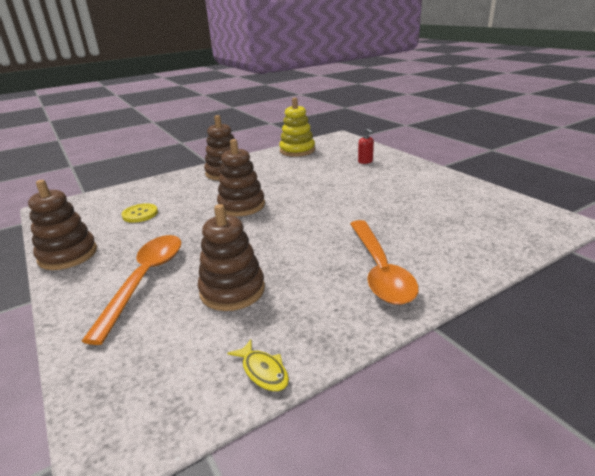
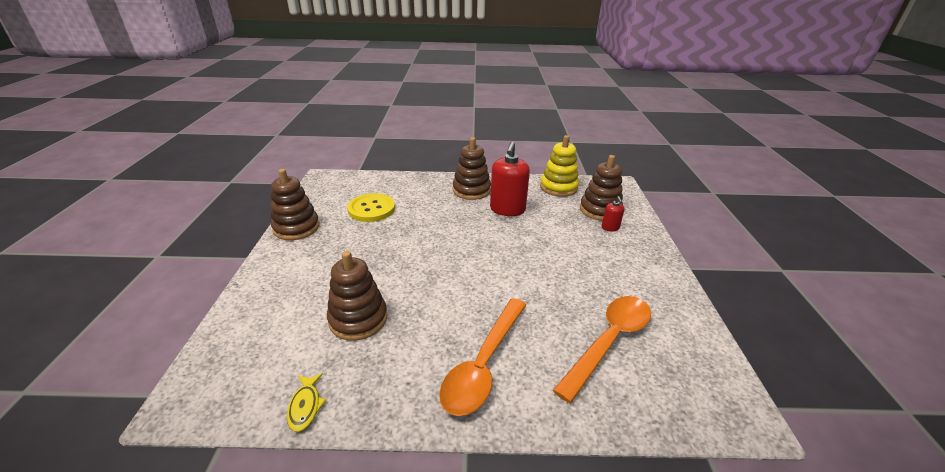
camera: 30 degrees right, 5 degrees up
orange spoon [82,235,181,345] -> orange spoon moved to [553,296,651,403]
yellow button [121,203,158,223] -> yellow button [347,193,395,222], size x1.54
brown stacking toy [217,139,265,216] -> brown stacking toy moved to [580,155,623,221]
none -> red soap dispenser [490,142,530,216]

